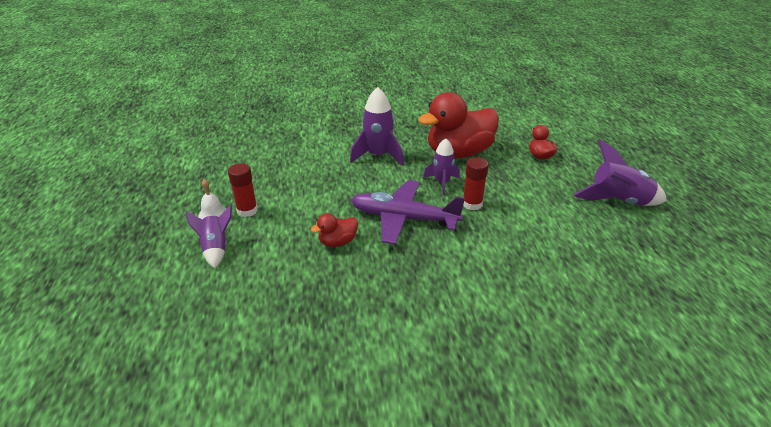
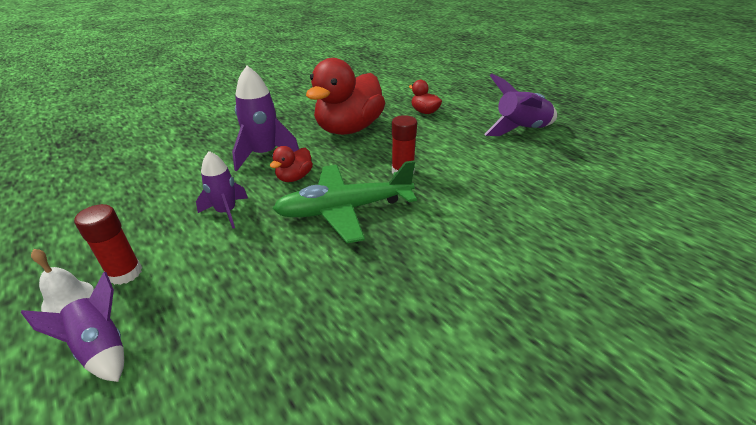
camera: 30 degrees left, 0 degrees up
red duck [311,213,358,247] -> red duck moved to [270,146,313,182]
purple plane [351,180,465,244] -> green plane [273,160,417,243]
purple rocket [423,138,460,195] -> purple rocket moved to [196,151,248,229]

